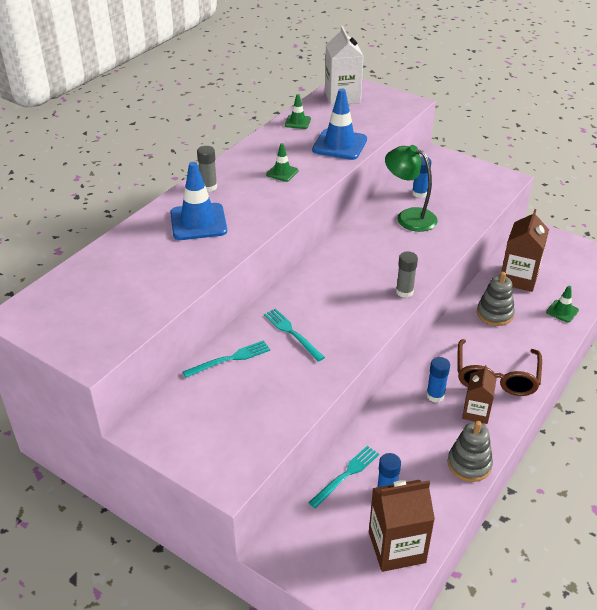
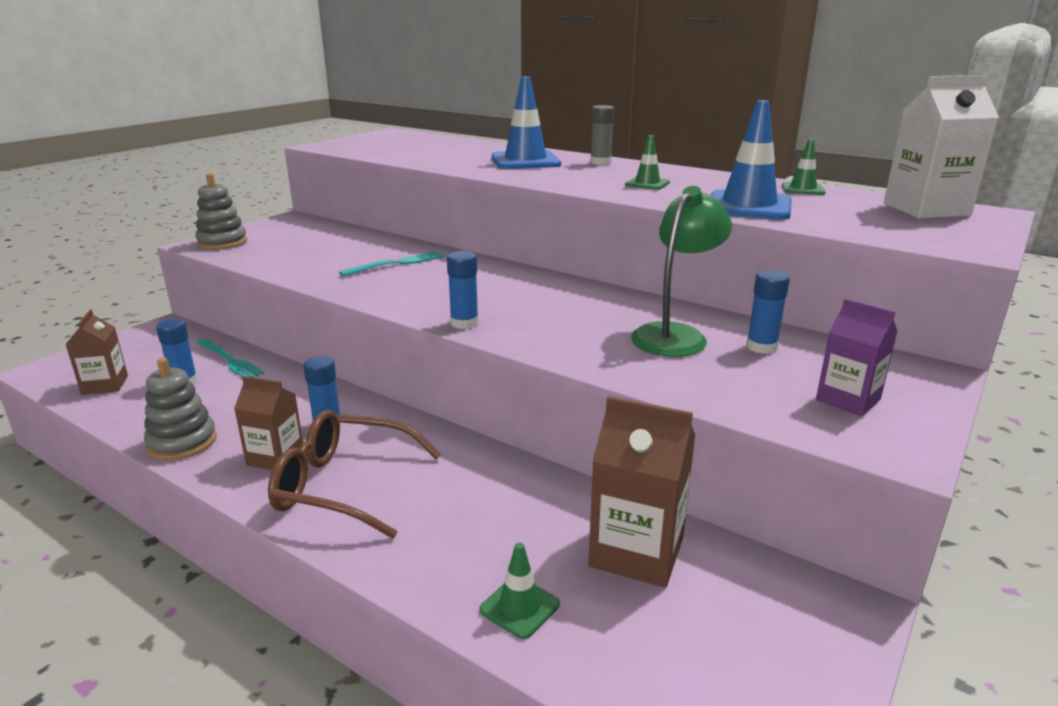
camera: 90 degrees right, 15 degrees down
turquoise fork [183,340,270,378] -> none
brown carton [369,480,435,572] -> brown carton [65,310,128,395], size x0.63
grey glue stick [396,251,418,298] -> blue glue stick [447,251,478,329]
grey stacking toy [477,272,515,326] -> grey stacking toy moved to [195,173,247,250]
none -> purple carton [816,299,898,416]

